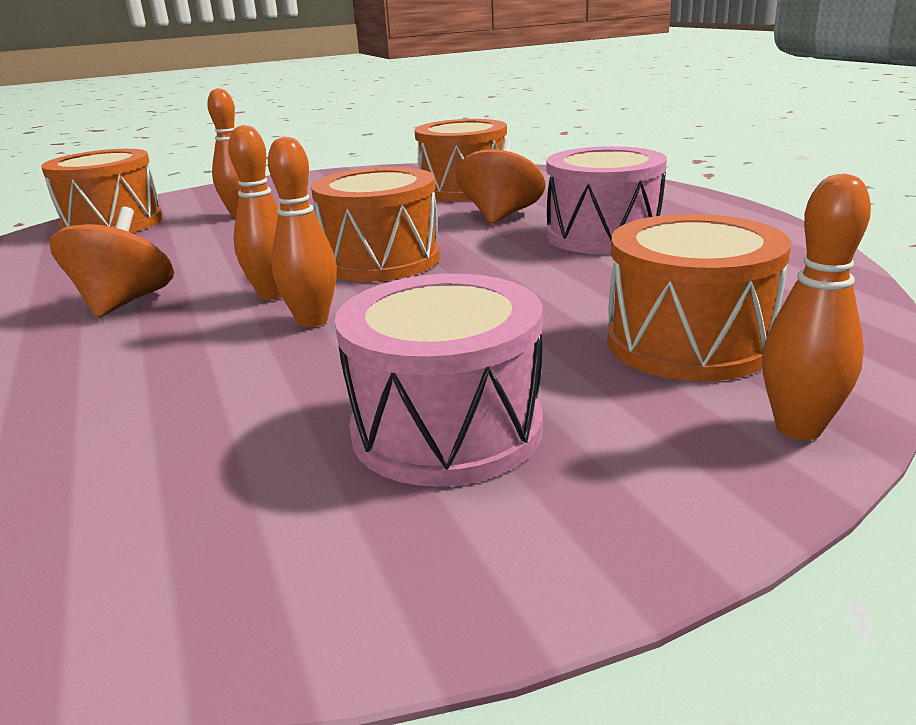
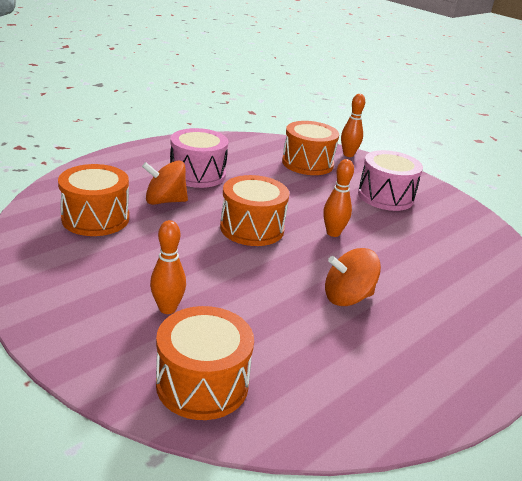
camera: 115 degrees left, 5 degrees up
orange bowling pin [228,125,282,300] -> none

